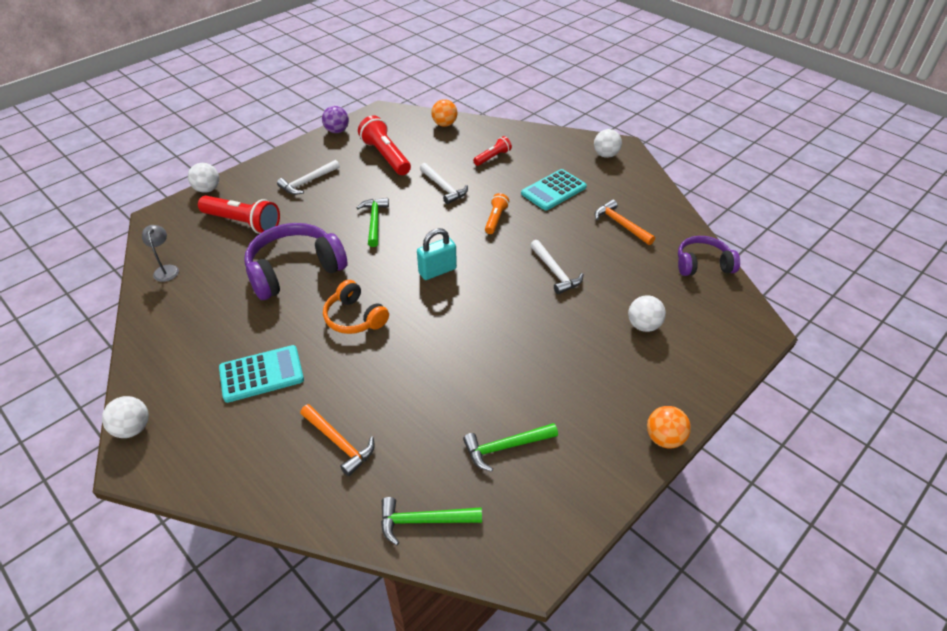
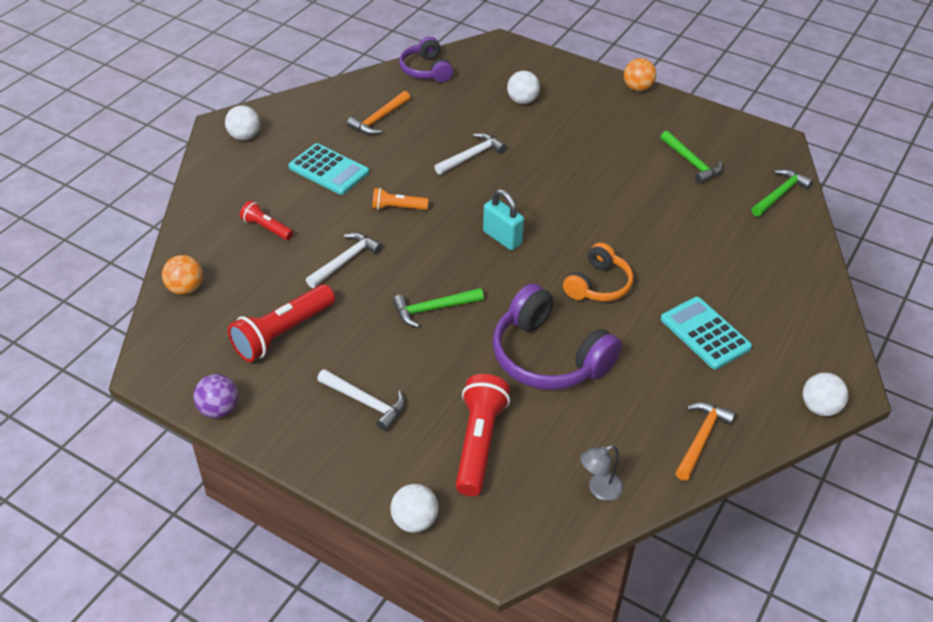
camera: 105 degrees left, 0 degrees up
orange hammer [300,404,375,476] -> orange hammer moved to [675,402,736,481]
green hammer [381,497,482,545] -> green hammer turned 120 degrees counterclockwise [752,169,813,217]

